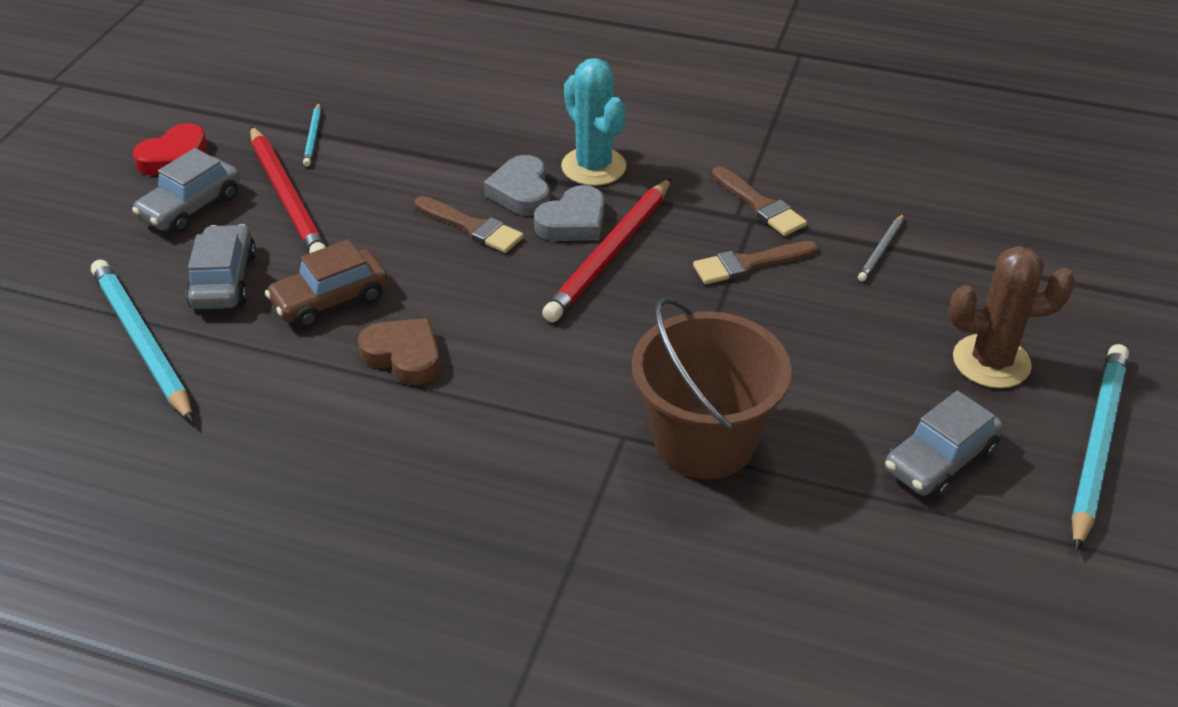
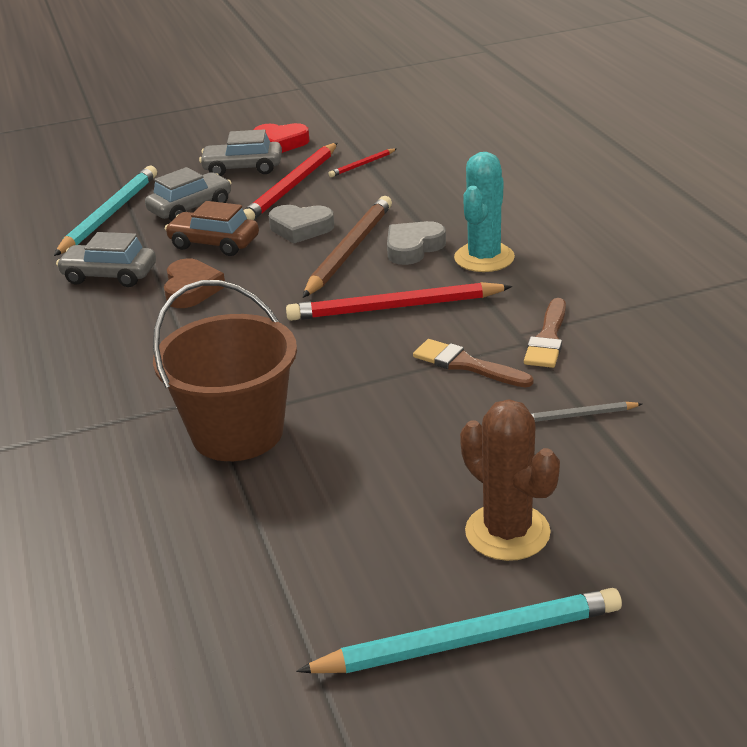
camera: 55 degrees right, 10 degrees down
turquoise pencil [303,103,321,167] -> red pencil [329,148,396,177]
brown brush [415,196,524,253] -> brown pencil [303,196,392,298]
grey heart [534,185,604,241] -> grey heart moved to [269,205,334,244]
grey car [885,391,1003,499] -> grey car moved to [56,232,156,287]

